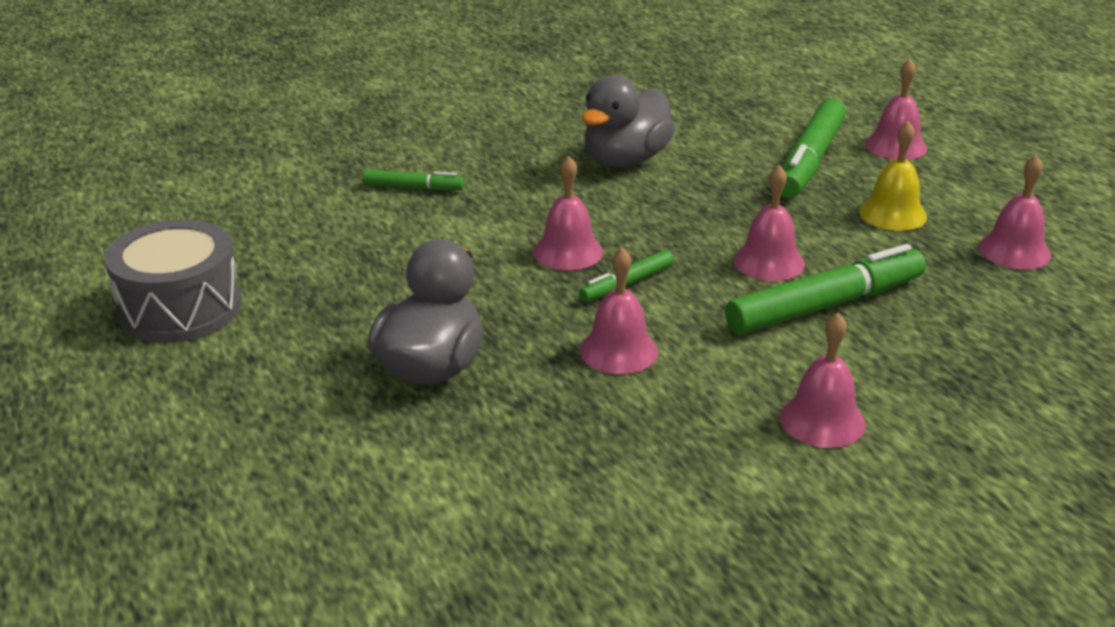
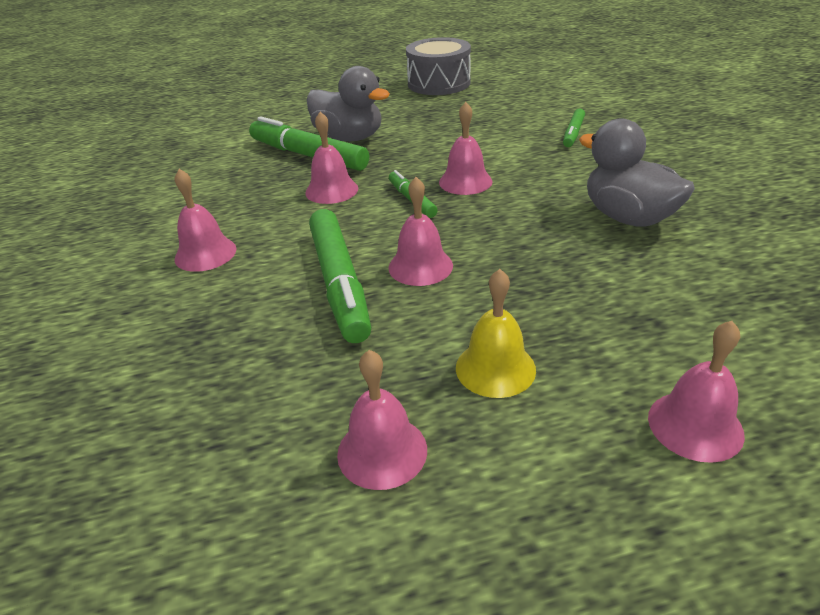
camera: 105 degrees right, 5 degrees up
green marker [781,98,846,198] -> green marker moved to [249,116,369,171]

